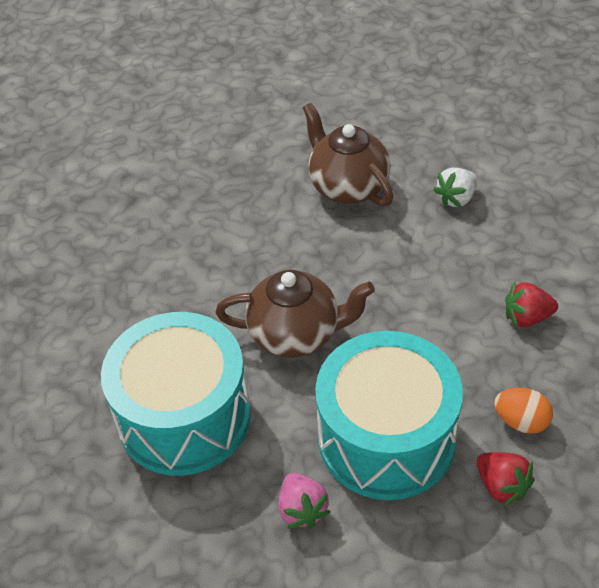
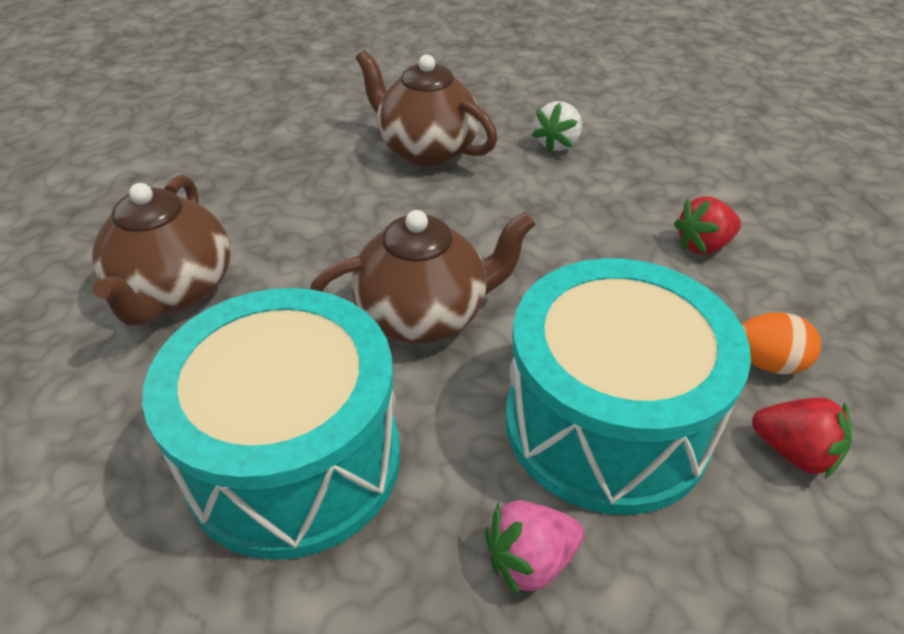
camera: 20 degrees left, 5 degrees down
pink strawberry [279,473,331,529] -> pink strawberry turned 105 degrees clockwise [485,500,584,597]
none -> brown teapot [92,175,230,326]

